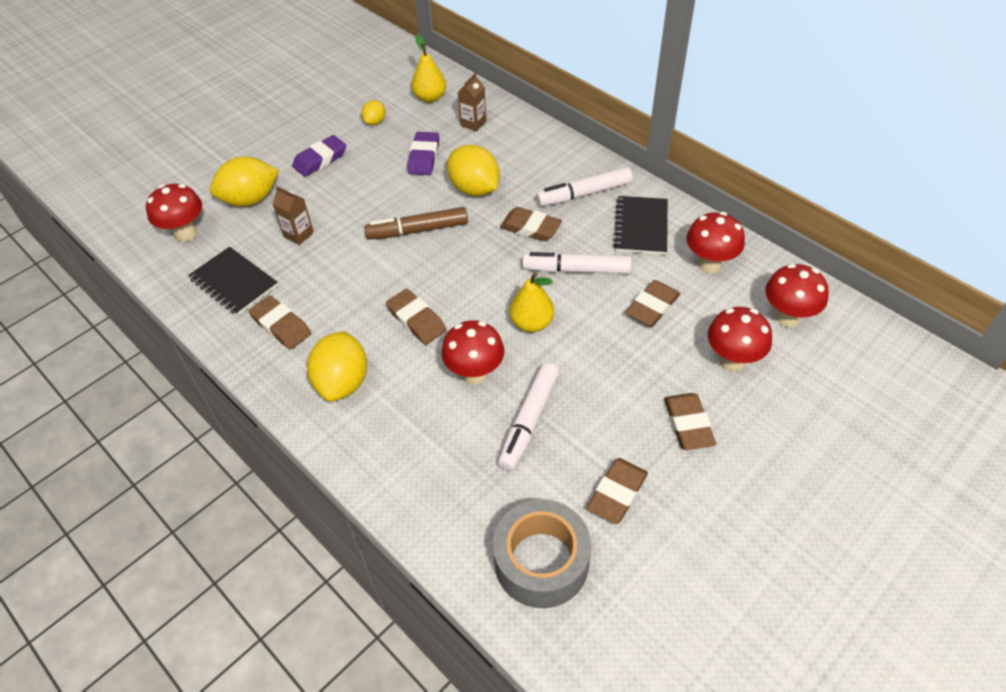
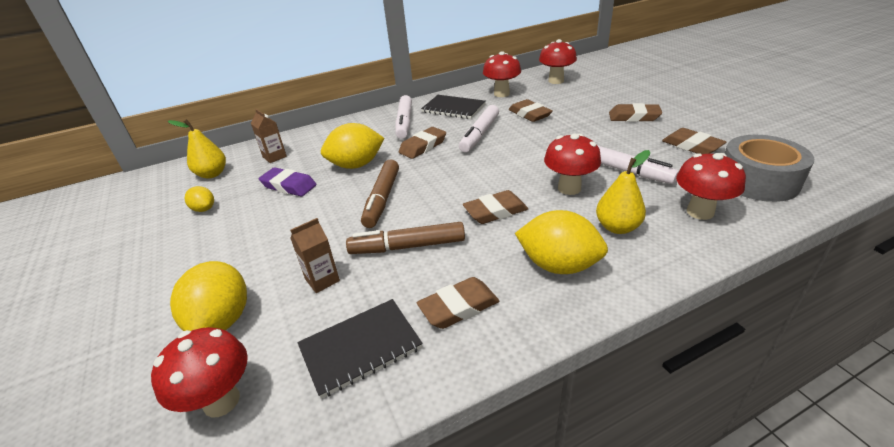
camera: 70 degrees left, 15 degrees down
purple eraser [292,135,346,177] -> none
yellow pear [509,272,554,332] -> yellow pear moved to [596,150,650,234]
red mushroom [708,307,772,371] -> red mushroom moved to [676,153,746,220]
none -> brown marker [346,222,465,254]

